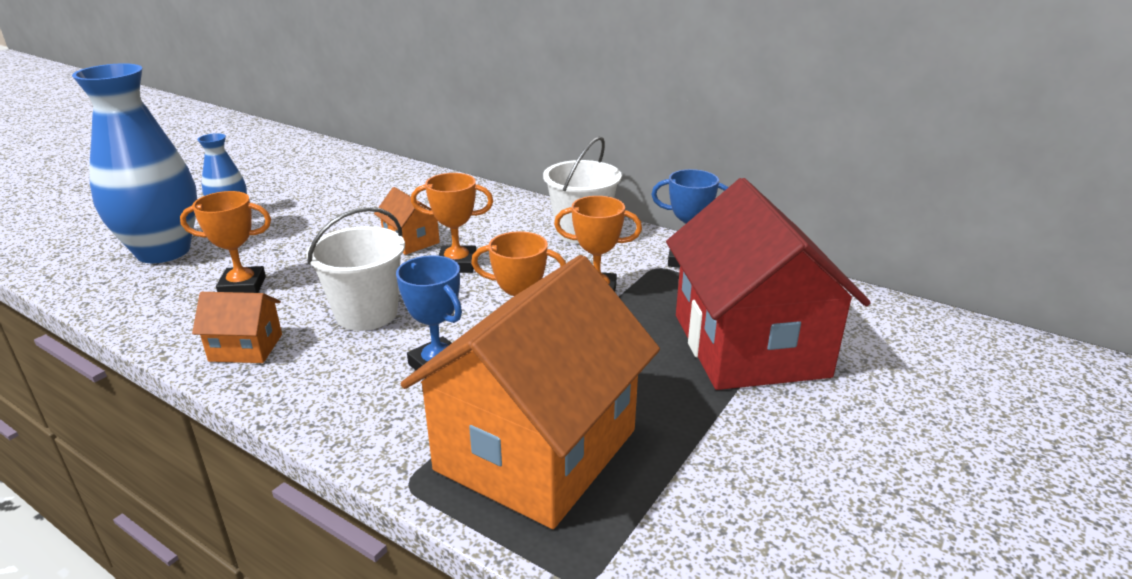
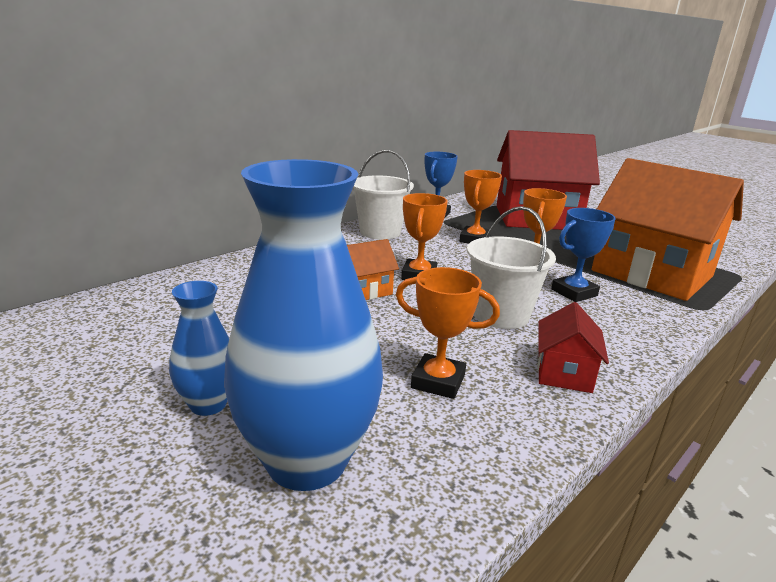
camera: 80 degrees left, 5 degrees down
orange trophy [180,191,271,293] -> orange trophy turned 75 degrees counterclockwise [396,267,500,399]
orange house [192,292,282,363] -> red house [538,302,609,393]

